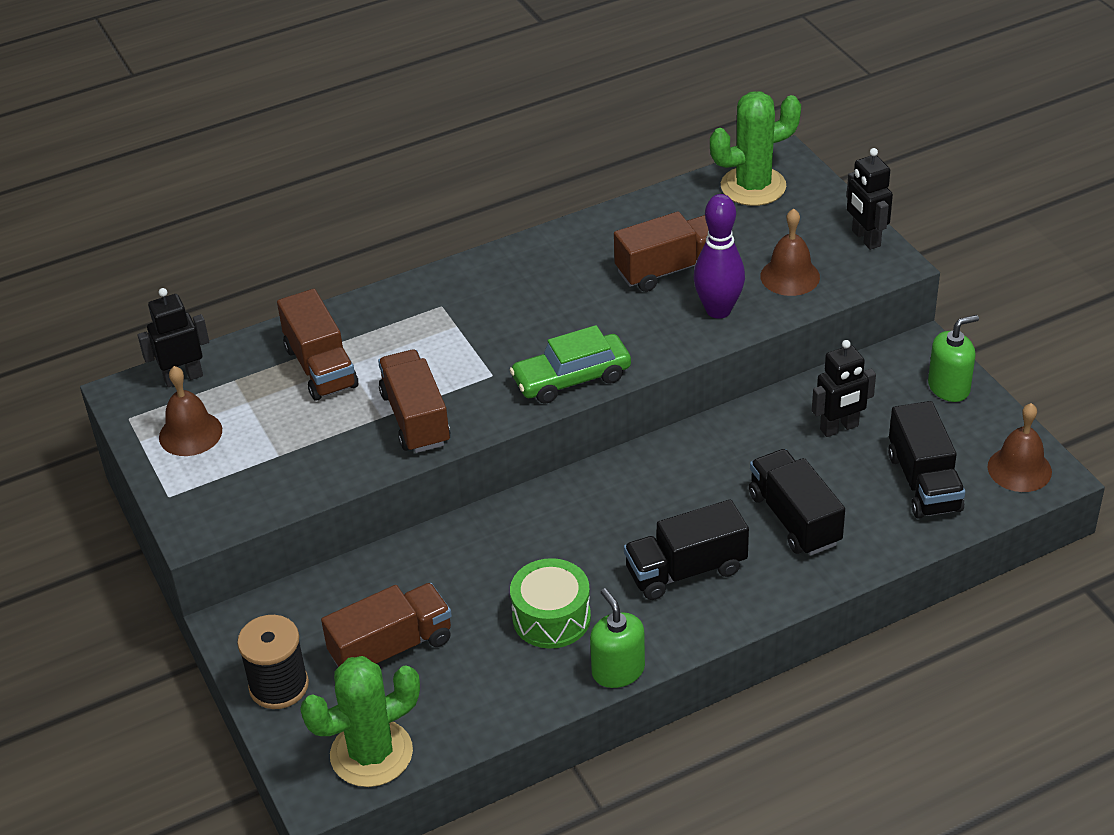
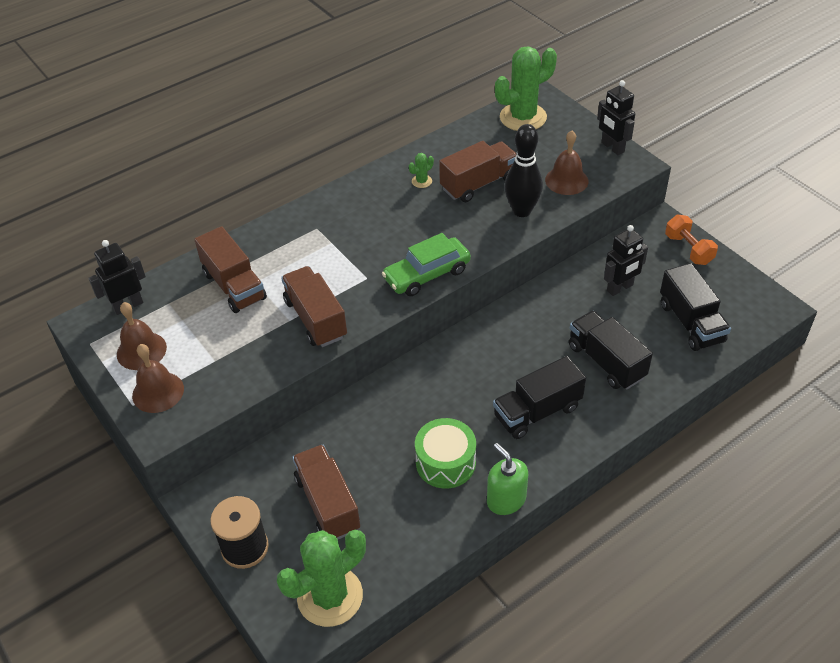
camera: 10 degrees left, 5 degrees up
brown truck [321,583,452,667] -> brown truck turned 75 degrees counterclockwise [292,445,360,539]
purple bowling pin [693,194,745,319] -> black bowling pin [505,124,543,217]
green soap dispenser [928,315,979,402] -> orange dumbbell [665,215,718,265]
brown bell [987,403,1052,492] -> brown bell moved to [132,344,184,413]
none -> green cactus [409,153,434,188]

